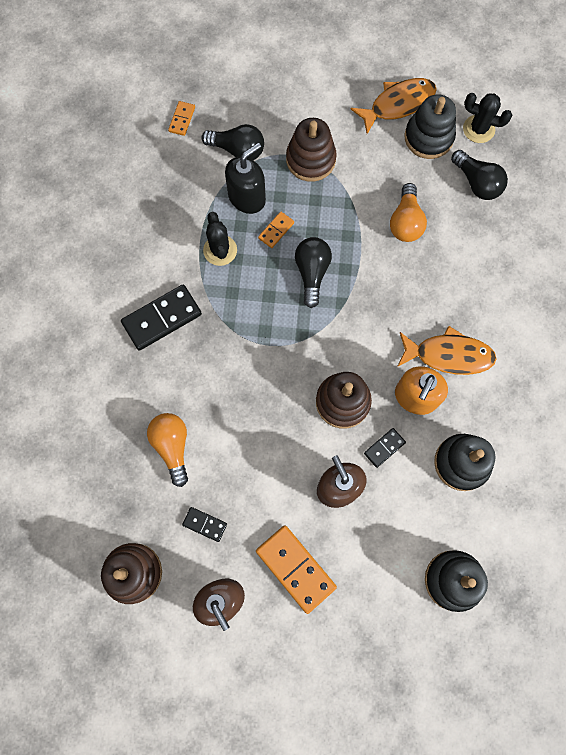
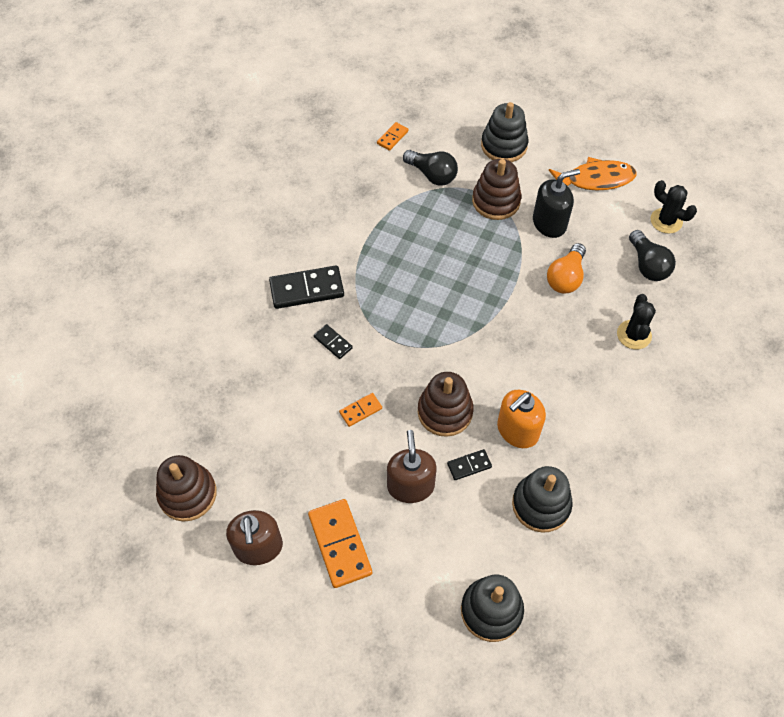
camera: 20 degrees right, 15 degrees down
orange light bulb [147,413,188,487] -> none
black domino [182,507,227,542] -> black domino moved to [314,324,353,359]
black cactus [203,212,237,266] -> black cactus moved to [617,294,656,349]
black soap dispenser [225,143,266,214] -> black soap dispenser moved to [533,169,580,238]
orange domino [258,211,294,248] -> orange domino moved to [339,393,382,427]
black light bulb [295,237,332,308] -> none
orange fish [397,326,497,375] -> none
black stacking toy [405,94,456,159] -> black stacking toy moved to [481,102,529,162]

